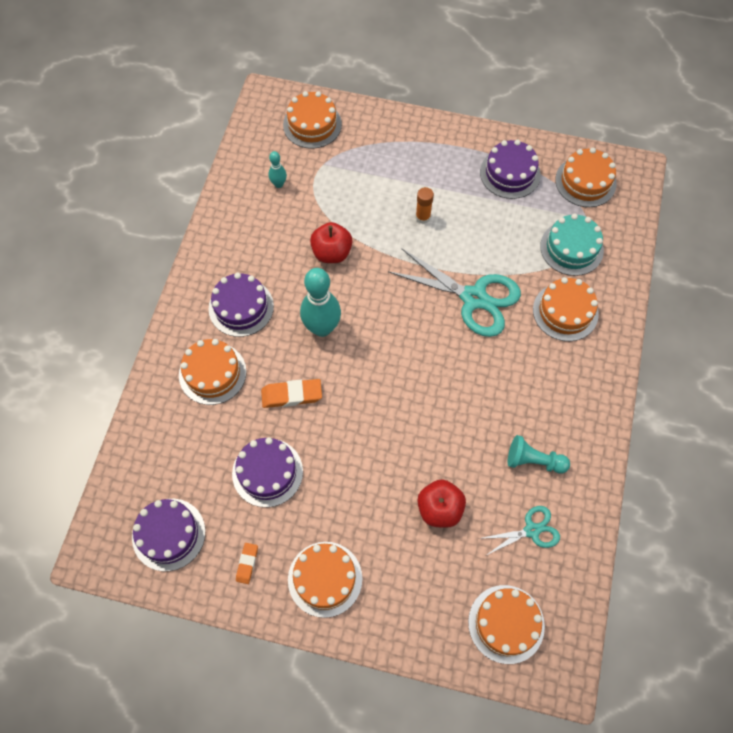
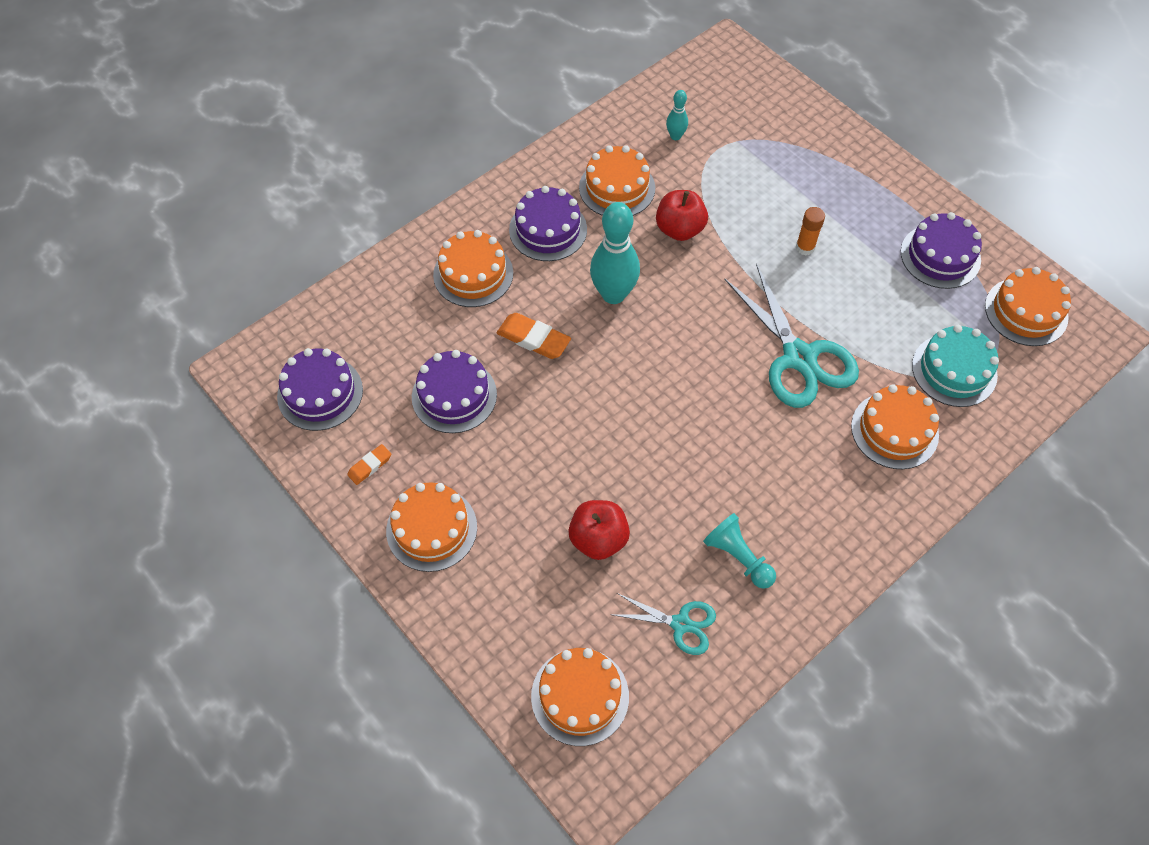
camera: 35 degrees right, 5 degrees down
orange cake [283,91,342,149] -> orange cake moved to [579,145,655,216]

